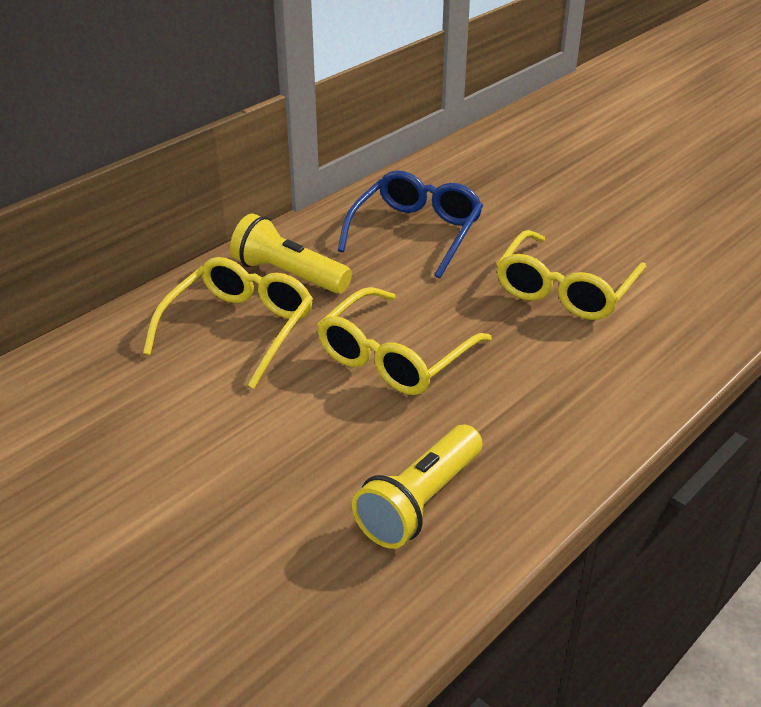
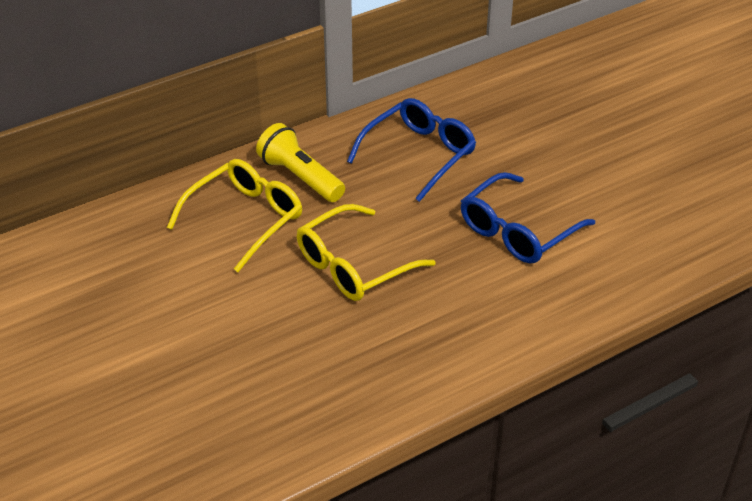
camera: 15 degrees right, 5 degrees up
yellow flashlight [352,425,482,549] -> none
yellow glasses [497,230,646,320] -> blue glasses [461,172,595,264]

